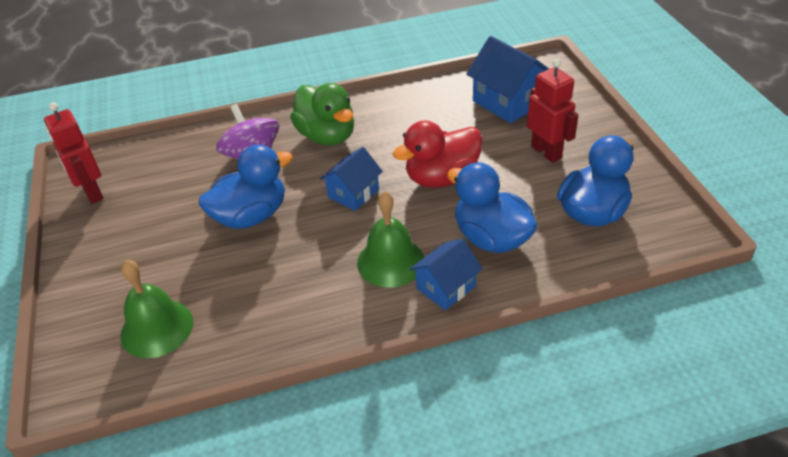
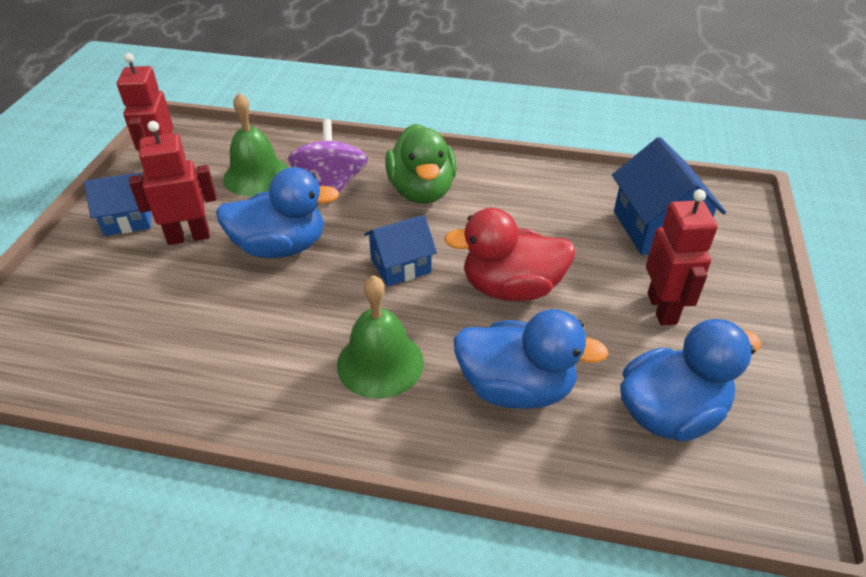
camera: 25 degrees right, 0 degrees up
green bell [121,260,193,358] -> green bell moved to [223,93,288,196]
blue house [410,238,482,310] -> blue house moved to [84,173,151,236]
blue duck [447,162,538,253] -> blue duck turned 120 degrees clockwise [454,309,609,409]
none -> red robot [129,121,217,245]

